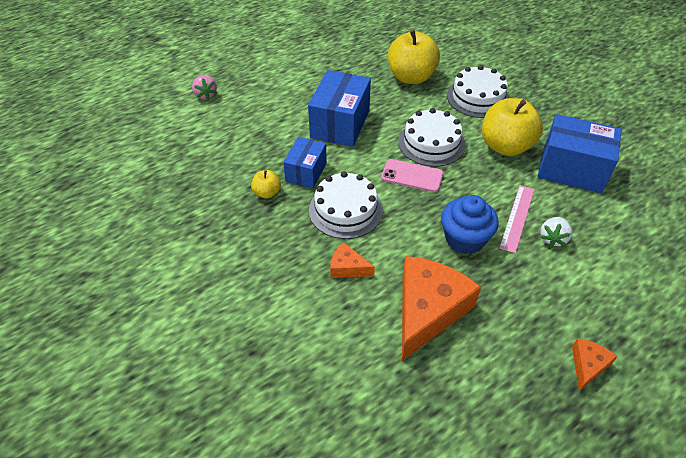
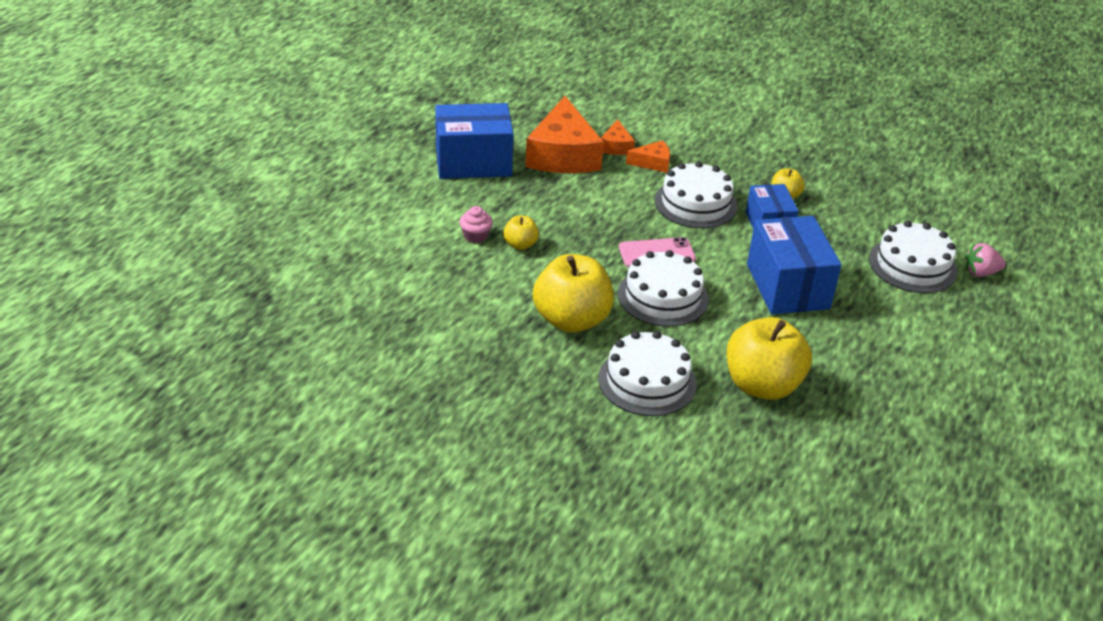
camera: 150 degrees right, 10 degrees down
pink strawberry [192,75,217,100] -> pink strawberry turned 45 degrees counterclockwise [965,243,1006,277]
blue cupcake [441,195,499,254] -> none
pink ruler [499,185,535,253] -> yellow apple [503,216,539,250]
blue box [537,114,622,193] -> blue box moved to [435,103,513,179]
white strawberry [540,217,573,247] -> pink cupcake [459,206,493,243]
orange cheese [572,338,618,391] -> orange cheese moved to [601,119,635,155]
none -> white cake [869,221,958,293]

